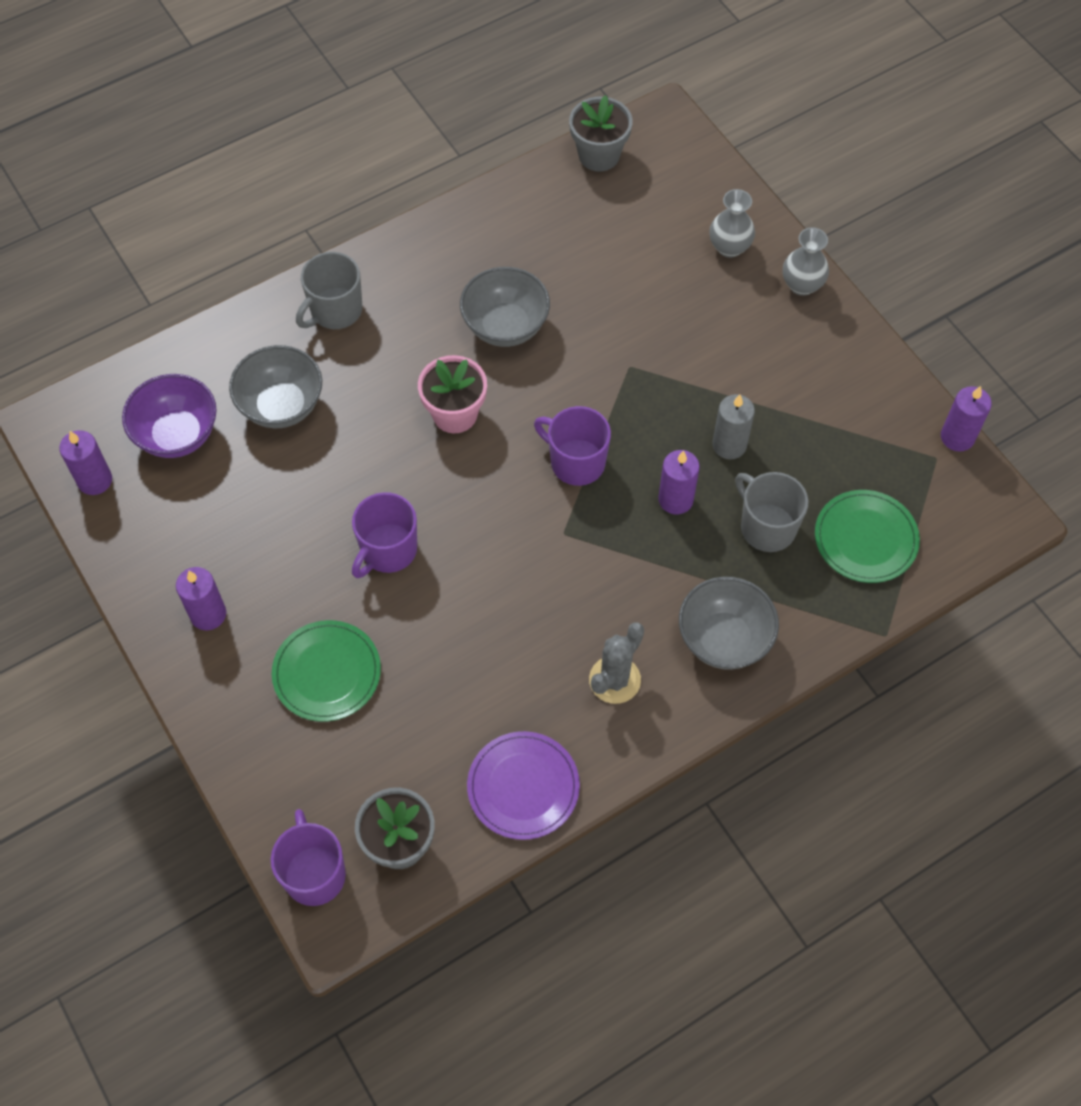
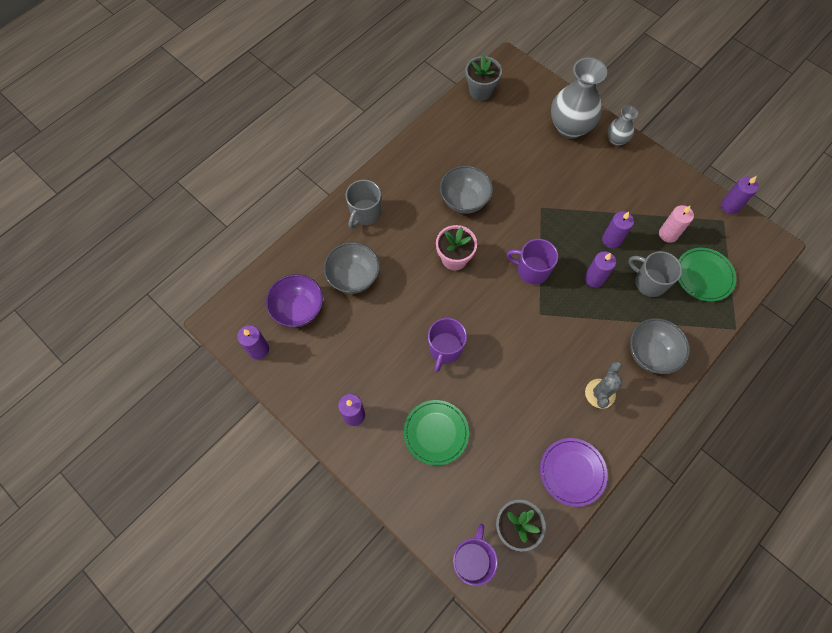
camera: 15 degrees left, 5 degrees up
purple mug [271,809,346,906] -> purple mug turned 45 degrees clockwise [453,524,498,586]
grey vase [709,189,755,258] -> grey vase [551,57,607,139], size x1.89
grey candle [712,394,755,459] -> purple candle [602,211,634,248]
none -> pink candle [659,205,694,243]

